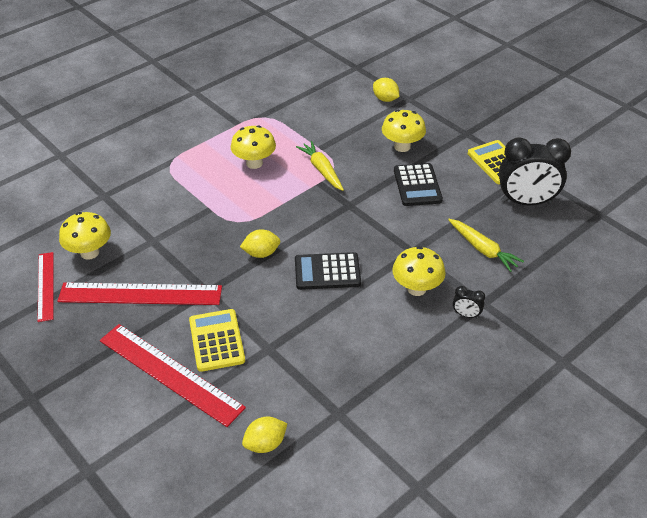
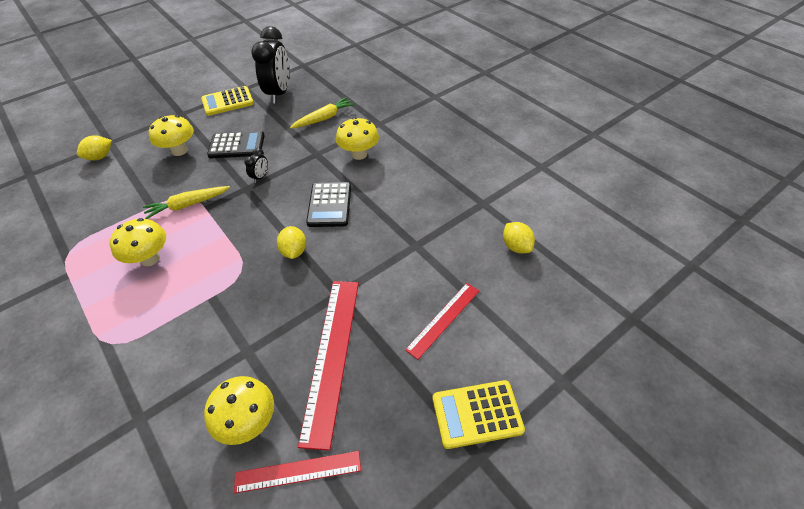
camera: 85 degrees left, 5 degrees up
red ruler [100,324,246,427] -> red ruler [405,283,479,360], size x0.59
yellow calculator [189,309,245,372] -> yellow calculator moved to [433,380,525,449]
black clock [453,286,485,318] -> black clock moved to [244,148,268,183]

